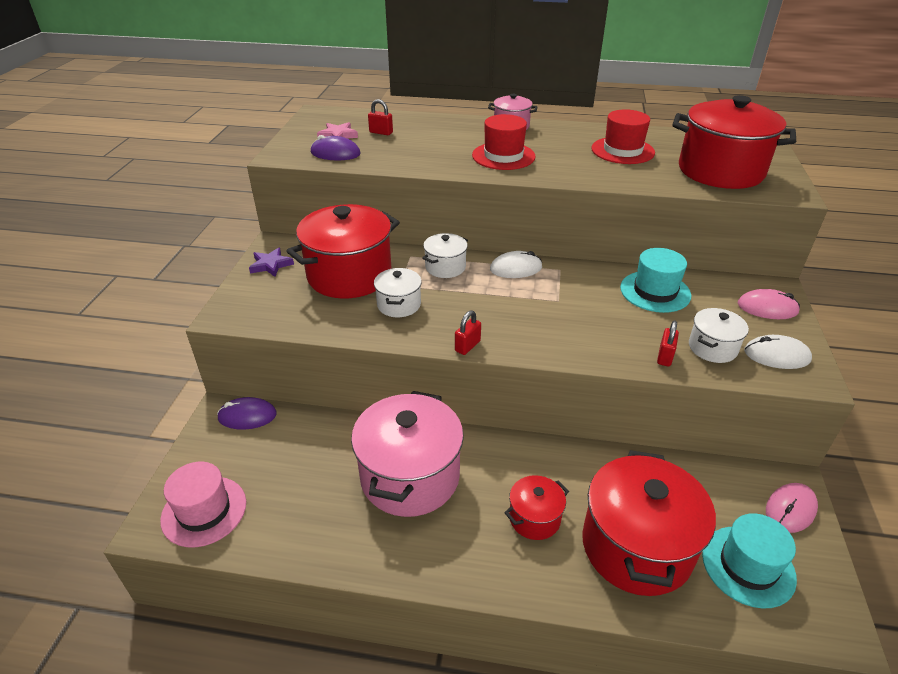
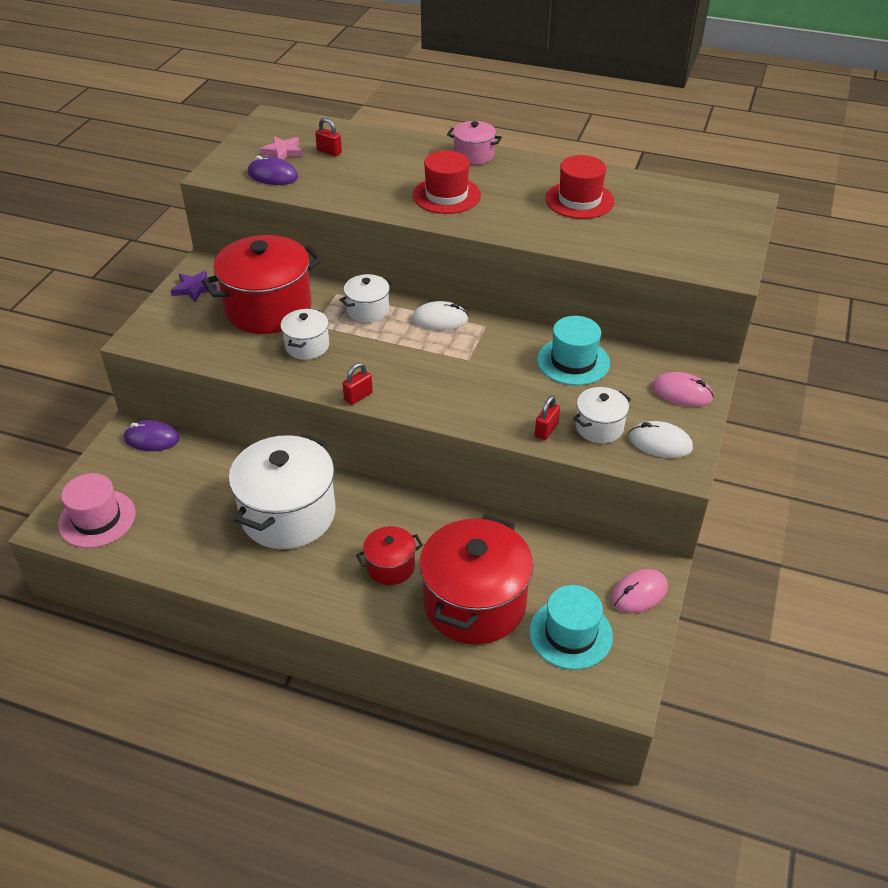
camera: 10 degrees right, 5 degrees up
pink pot [351,391,464,517] -> white pot [229,434,335,549]
red pot [672,95,796,189] -> none

